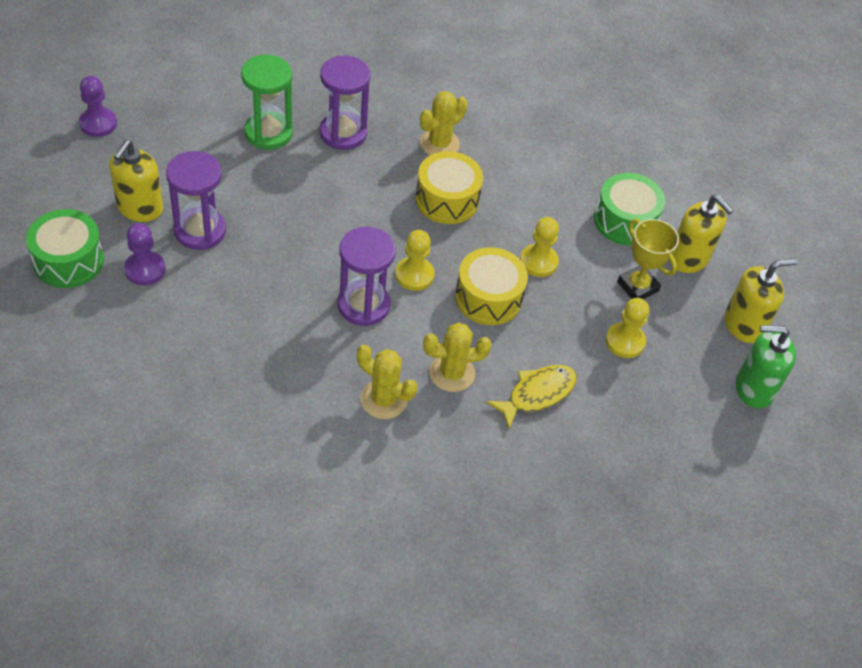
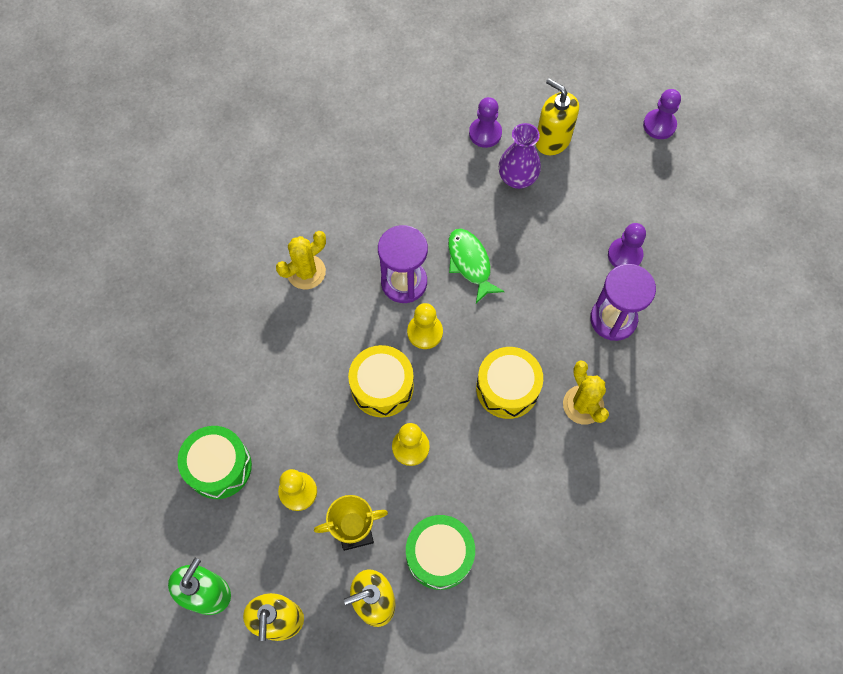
camera: 115 degrees right, 15 degrees up
green drum [26,209,104,288] -> green drum moved to [177,426,252,499]
purple hourglass [166,151,226,250] -> purple vase [499,123,541,189]
green hourglass [241,55,293,150] -> purple pawn [608,223,646,267]
yellow cactus [423,322,492,392] -> none
yellow fish [486,365,577,429] -> none
none -> green fish [448,229,505,303]

